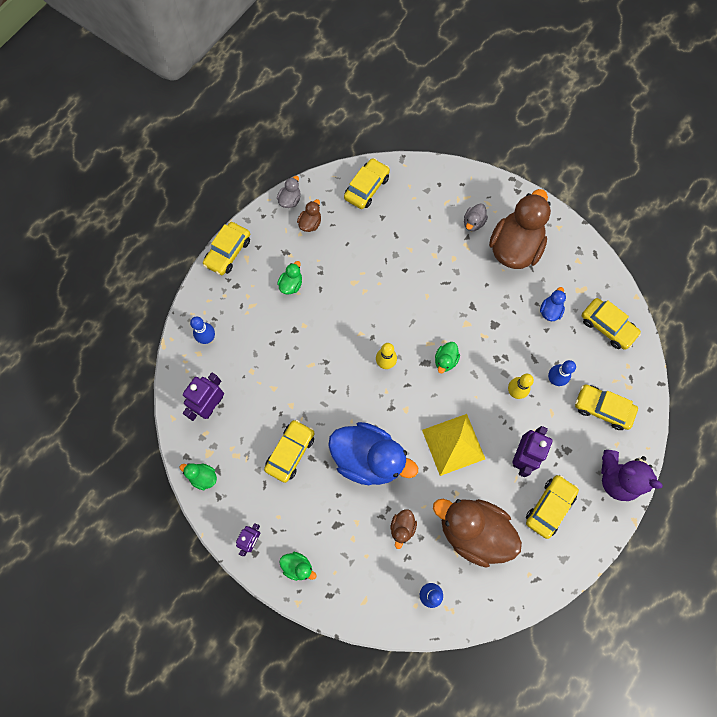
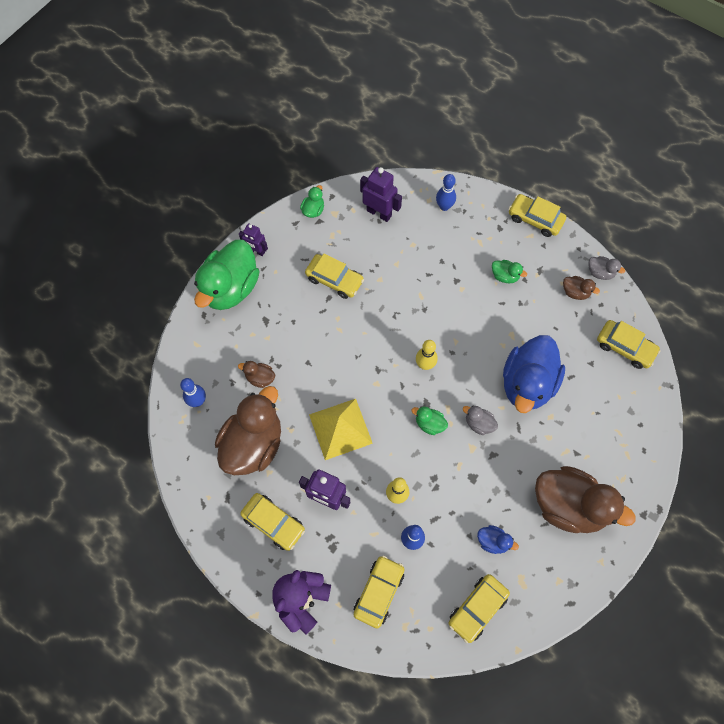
camera: 90 degrees right, 5 degrees down
green duck [279,552,316,581] -> green duck [194,240,260,310], size x2.35
blue duck [328,422,418,485] -> blue duck moved to [503,335,565,413]
grey duck [464,203,488,231] -> grey duck moved to [463,405,498,435]

